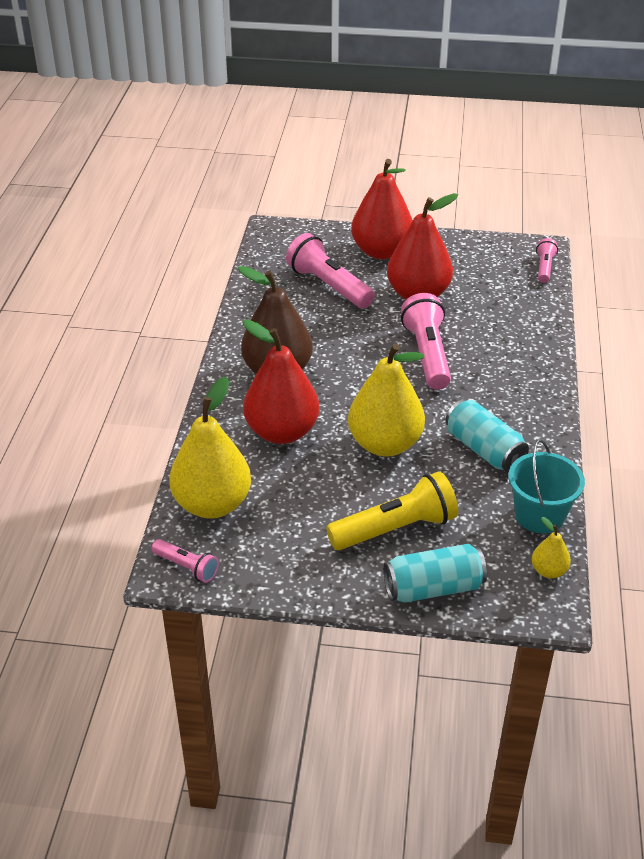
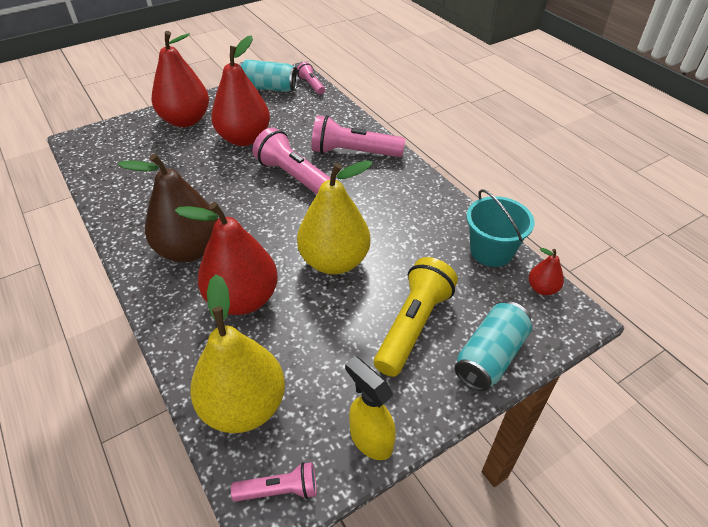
camera: 40 degrees left, 5 degrees up
pink flashlight [286,233,375,308] -> pink flashlight moved to [311,115,405,157]
turquoise can [445,400,529,473] -> turquoise can moved to [239,59,298,92]
yellow pear [532,517,571,578] -> red pear [529,248,564,295]
none -> yellow spray bottle [345,356,396,460]

